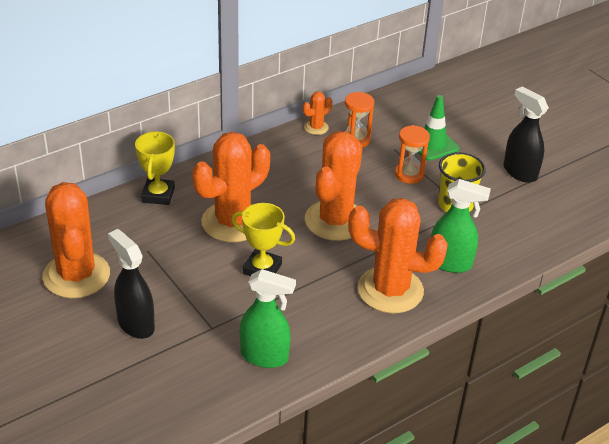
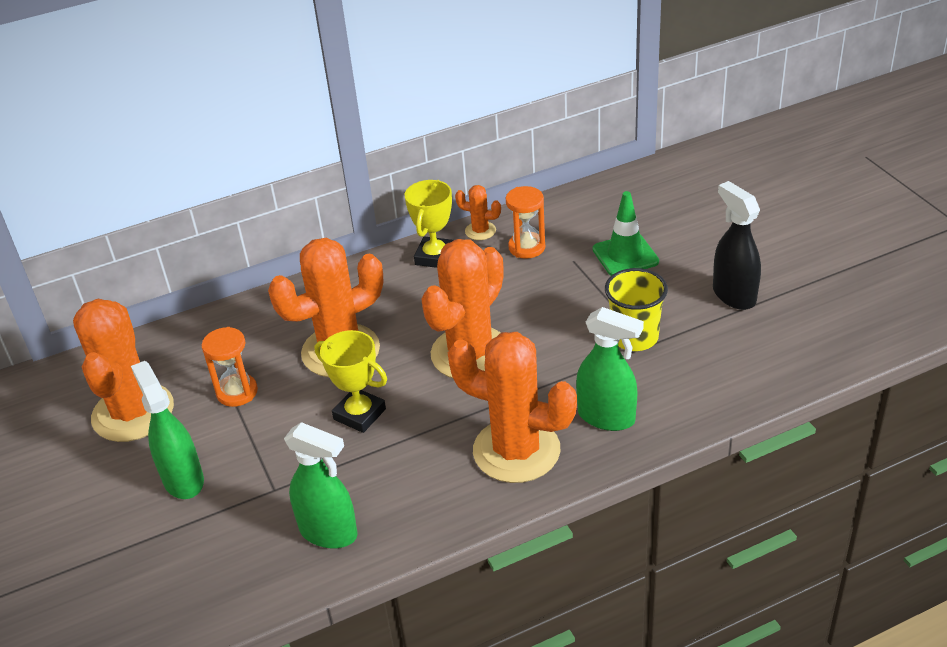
camera: 15 degrees right, 0 degrees up
black spray bottle [108,229,155,339] -> green spray bottle [131,361,204,499]
yellow trophy [135,131,175,205] -> yellow trophy moved to [405,180,454,268]
orange cactus [303,91,332,135] -> orange cactus turned 45 degrees clockwise [455,185,501,240]
orange hourglass [395,125,430,184] -> orange hourglass moved to [202,327,258,407]

